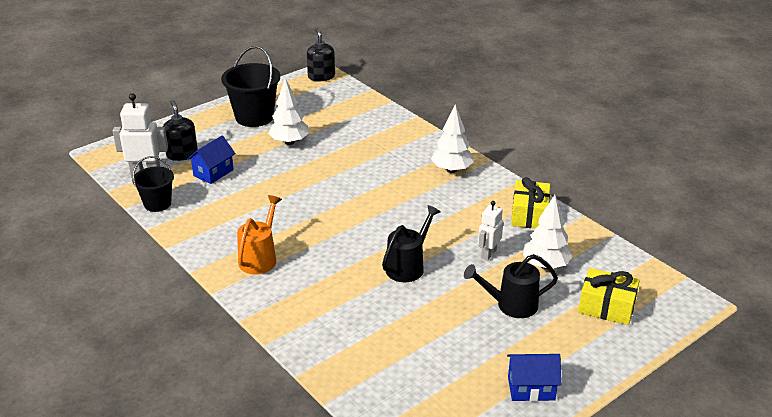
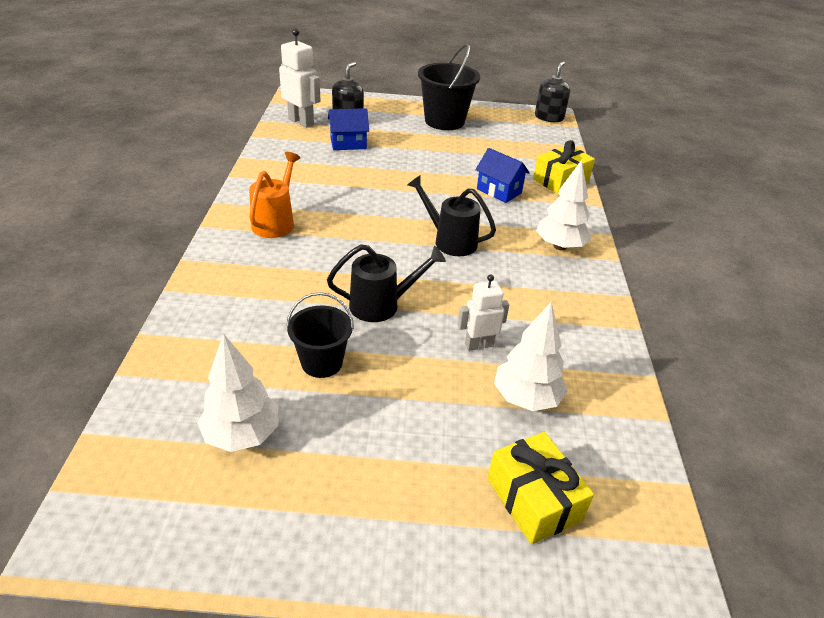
camera: 40 degrees right, 5 degrees up
black bucket [132,156,174,212] -> black bucket moved to [286,292,354,378]
orange watering can [237,195,282,274] -> orange watering can turned 45 degrees counterclockwise [249,152,301,238]
white tree [268,78,309,145] -> white tree moved to [197,334,279,452]
black watering can [464,254,558,318] -> black watering can moved to [408,175,496,256]
blue house [507,354,562,401] -> blue house moved to [475,148,530,203]
yellow gift [511,177,550,229] -> yellow gift moved to [533,140,595,194]

